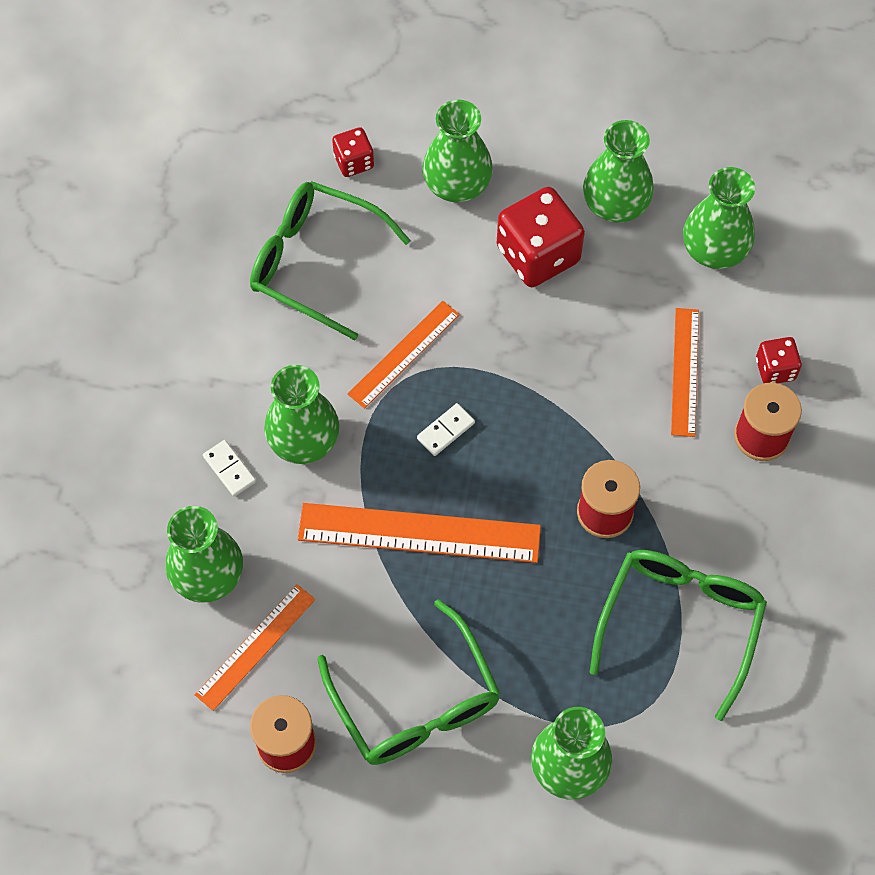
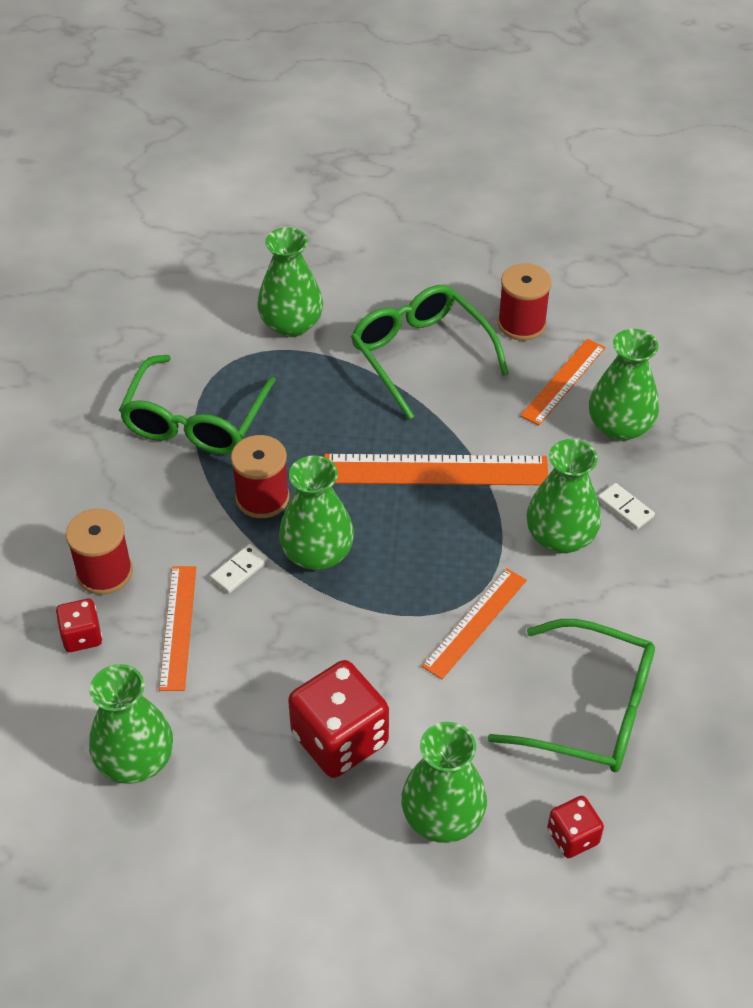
camera: 175 degrees right, 15 degrees down
white domino [417,403,475,456] -> white domino moved to [210,544,268,594]
green vase [583,120,654,223] -> green vase moved to [279,455,354,570]

